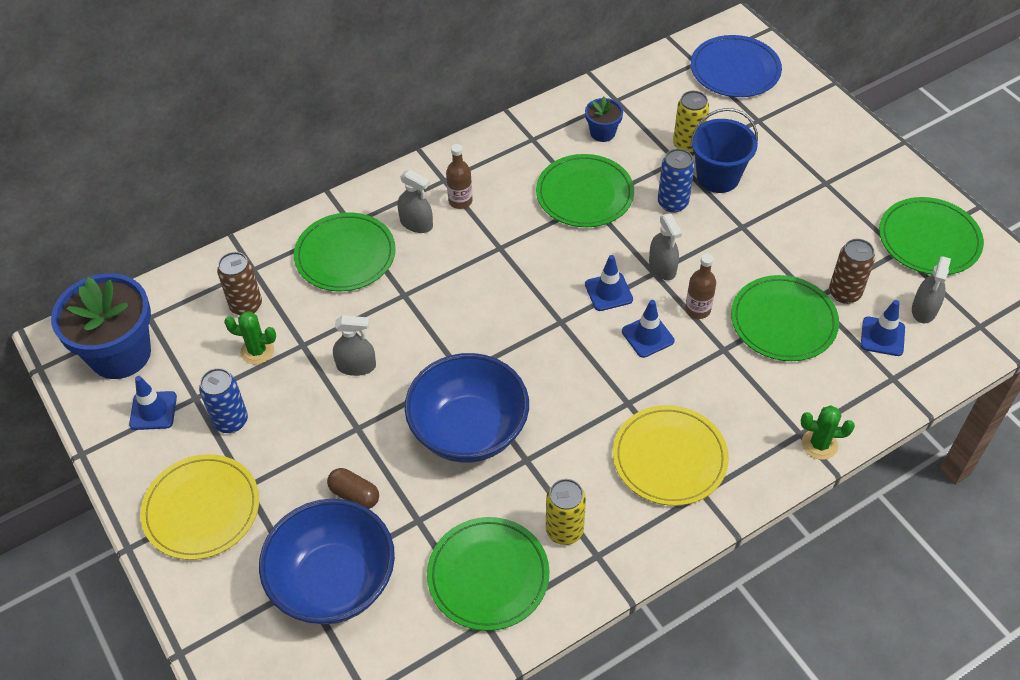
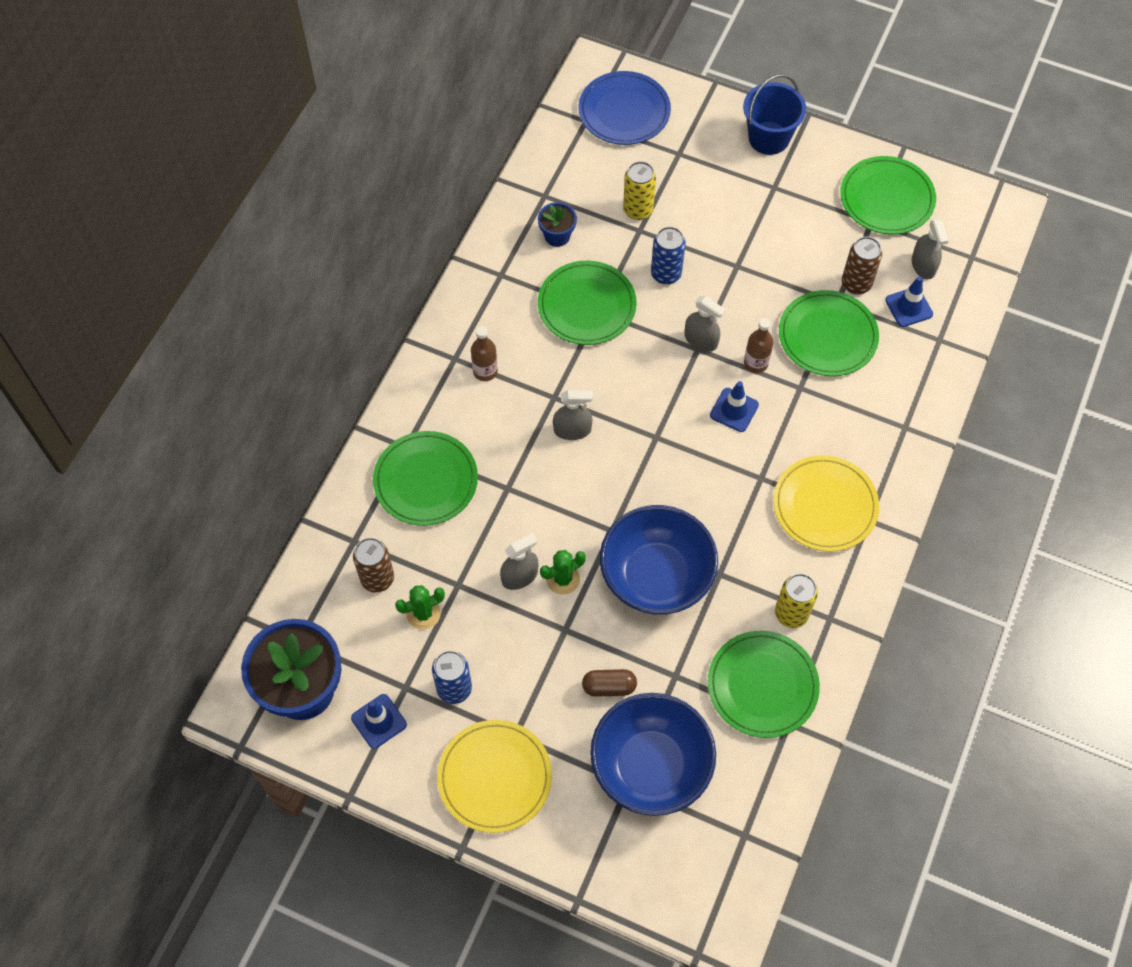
camera: 35 degrees left, 10 degrees up
grey spray bottle [397,169,433,233] -> grey spray bottle moved to [553,390,593,440]
blue traffic cone [585,255,633,311] -> none
blue bucket [690,108,758,193] -> blue bucket moved to [743,74,806,155]
green cactus [801,406,855,460] -> green cactus moved to [540,550,586,595]

